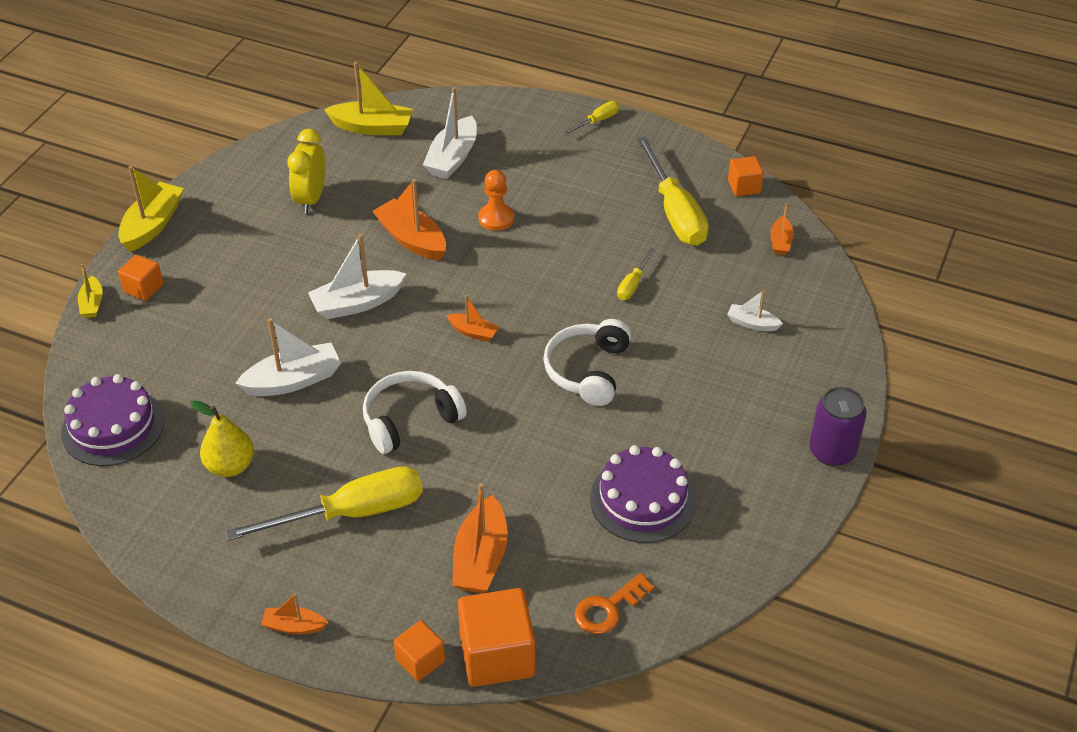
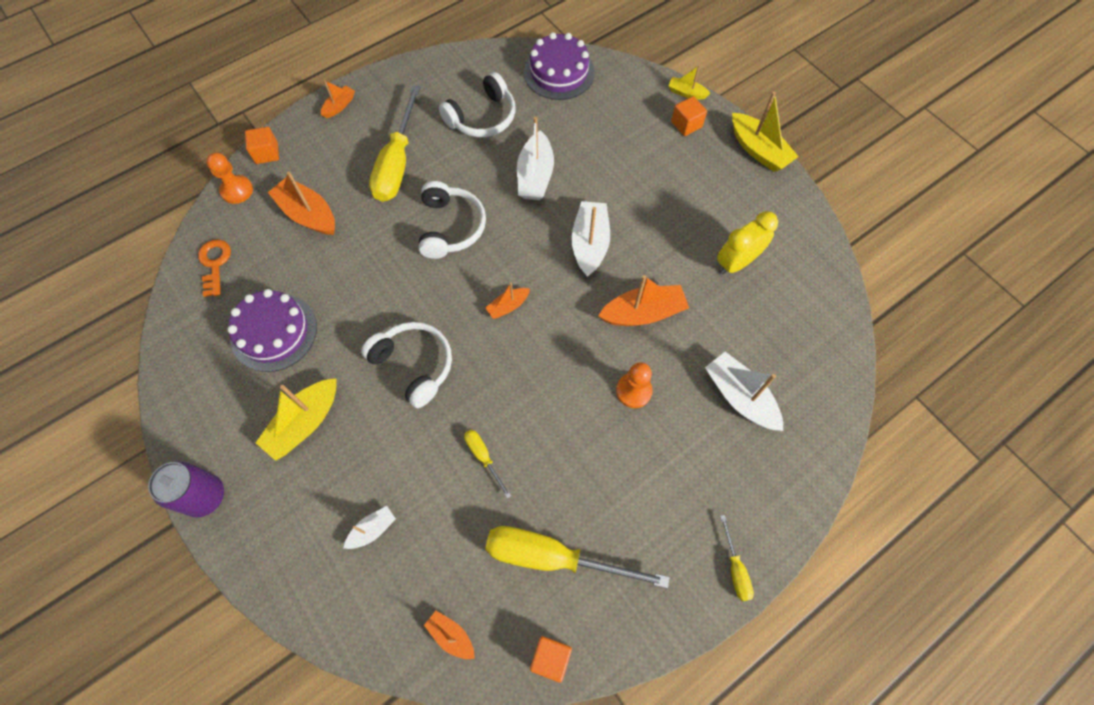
camera: 120 degrees right, 20 degrees up
yellow pear [191,400,254,477] -> white headphones [439,72,515,137]
yellow clock [288,129,326,213] -> yellow clock turned 75 degrees counterclockwise [717,211,778,275]
yellow boat [324,62,413,135] -> yellow boat moved to [256,378,336,461]
orange cube [458,588,535,687] -> orange pawn [206,153,253,204]

